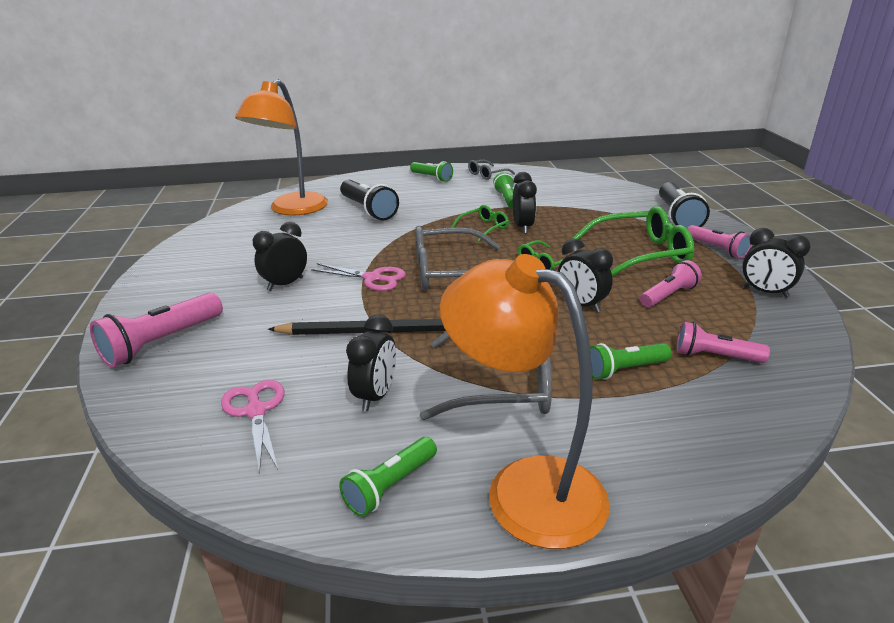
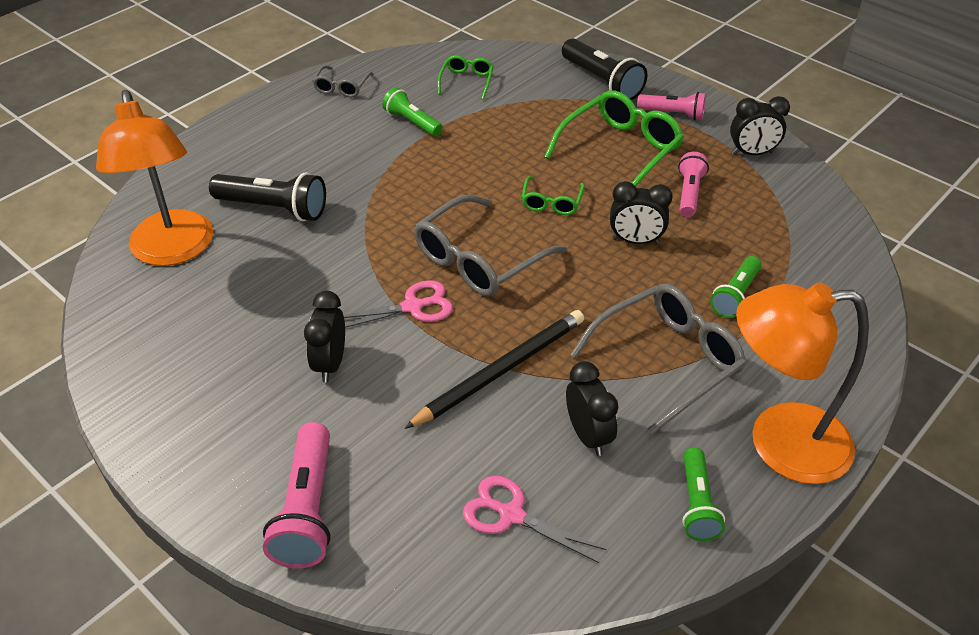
camera: 40 degrees left, 15 degrees up
green flashlight [410,161,453,182] -> none
green glasses [451,205,509,242] -> green glasses moved to [437,55,494,100]
black clock [513,172,537,234] -> none
pink flashlight [676,322,770,363] -> none

